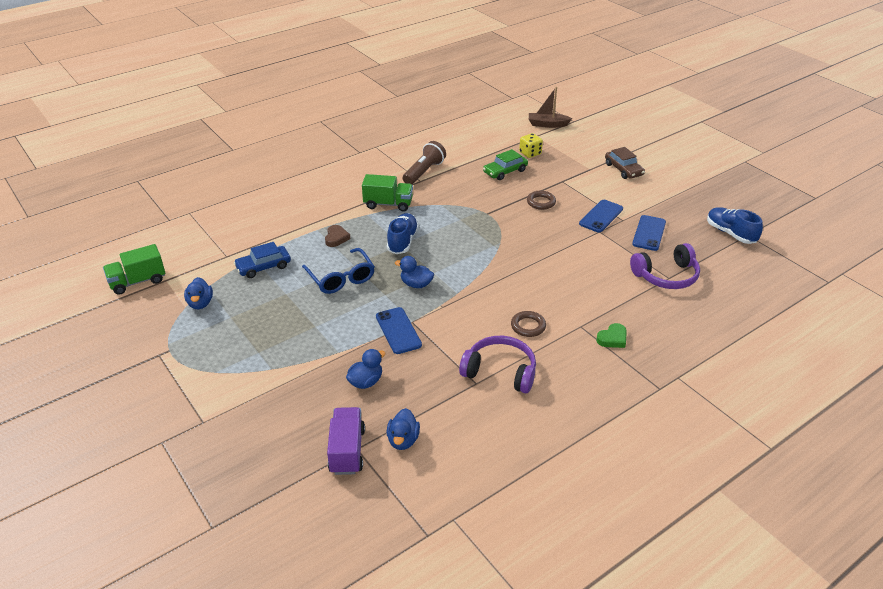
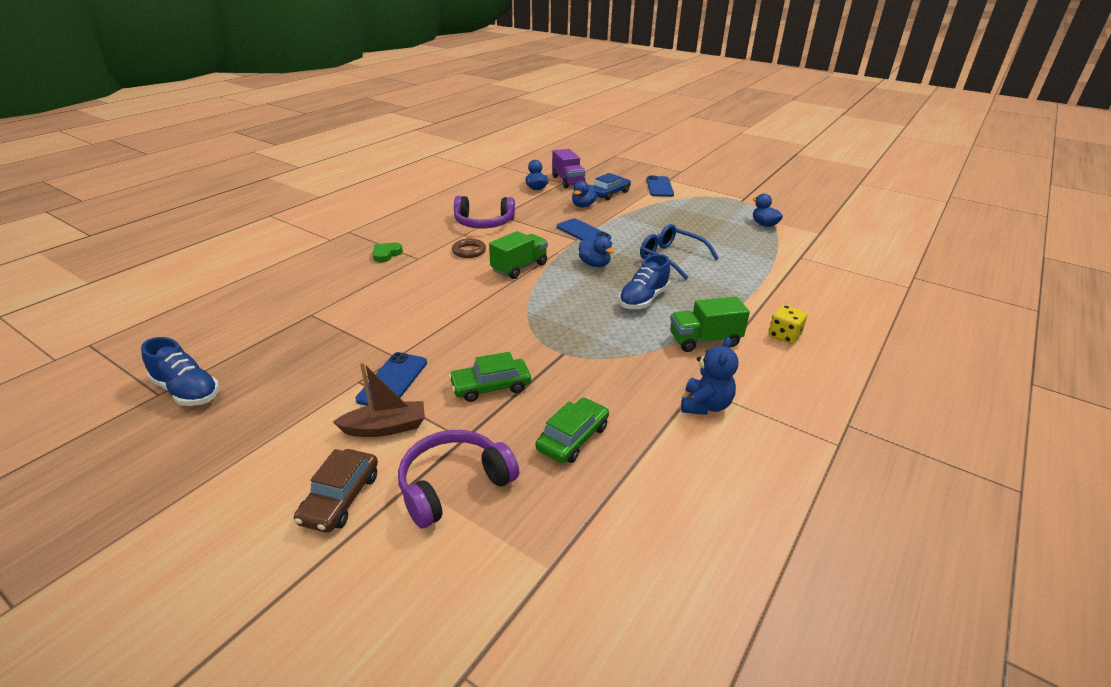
camera: 160 degrees right, 5 degrees down
green truck [103,244,165,295] -> green truck moved to [489,231,548,279]
blue car [234,242,291,278] -> blue car moved to [593,173,631,200]
brown heart [325,225,350,247] -> none
blue shoe [387,213,419,254] -> blue shoe turned 45 degrees clockwise [619,254,670,309]
blue duck [395,256,434,288] -> blue duck turned 45 degrees clockwise [579,236,615,267]
brown flashlight [403,141,446,184] -> blue teddy bear [681,337,738,415]
yellow dice [519,133,543,158] -> yellow dice moved to [768,305,807,344]
brown ring [527,191,556,210] -> green car [449,352,531,402]
brown boat [529,87,572,128] -> brown boat moved to [333,362,425,437]
brown car [605,147,645,179] -> brown car turned 120 degrees counterclockwise [294,449,378,533]
purple headphones [630,243,700,289] -> purple headphones moved to [398,430,519,529]
blue phone [632,215,666,251] -> blue phone moved to [646,176,674,197]

